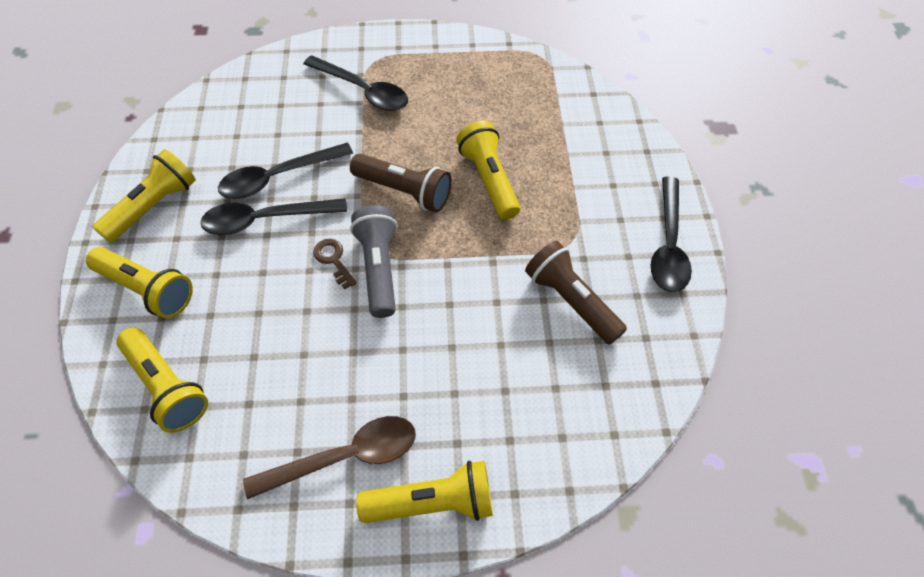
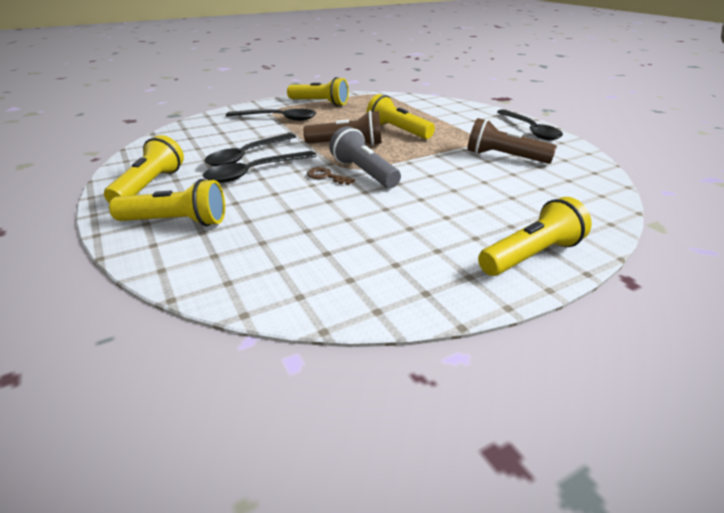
camera: 25 degrees left, 25 degrees down
yellow flashlight [116,327,208,433] -> yellow flashlight moved to [287,77,349,106]
brown spoon [243,416,416,499] -> none

